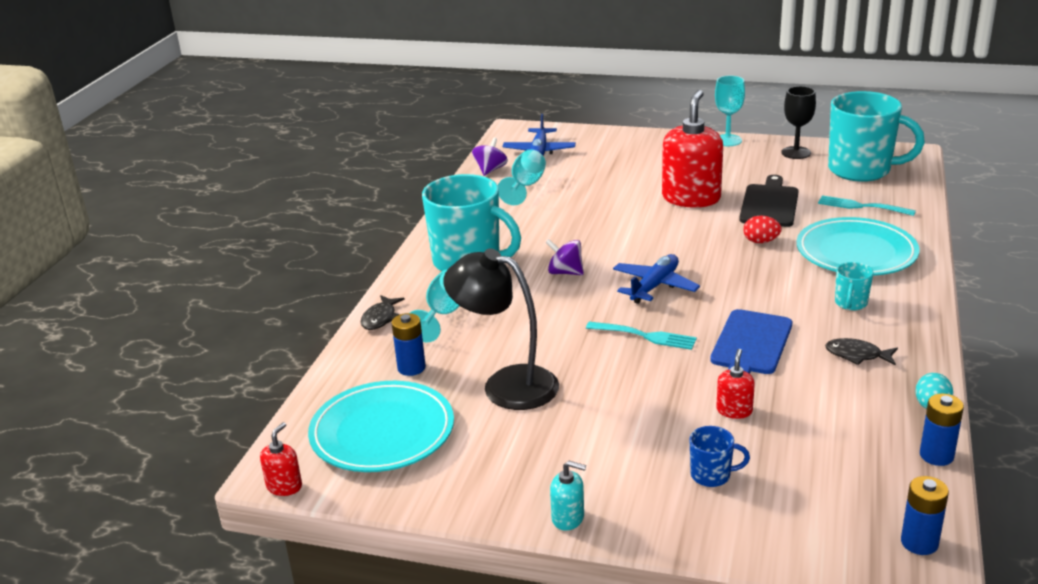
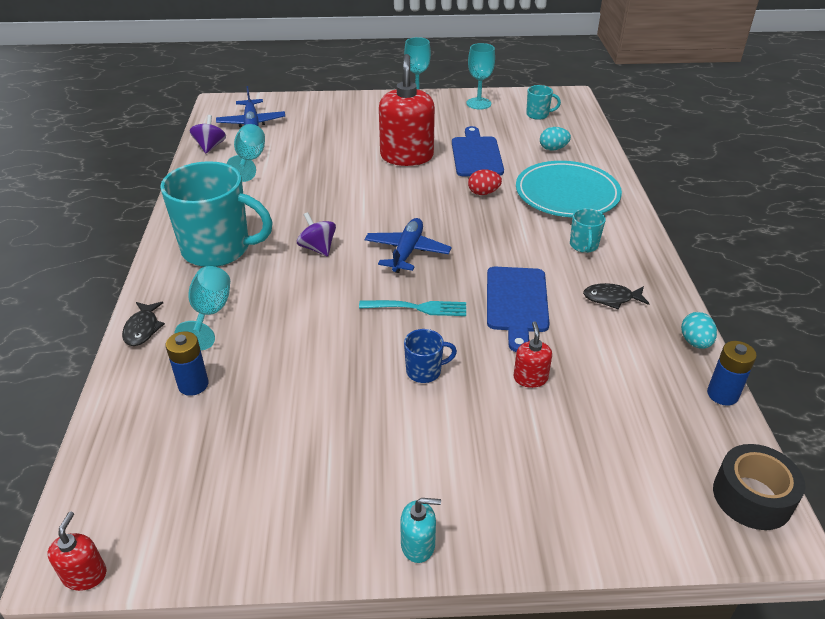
camera: 20 degrees left, 10 degrees up
turquoise plate [308,381,454,472] -> none
black lamp [443,249,559,410] -> none
purple spinning top [545,239,584,275] -> purple spinning top turned 45 degrees clockwise [297,212,336,256]
blue mug [690,426,750,487] -> blue mug moved to [404,329,457,383]
black cutting board [739,175,799,227] -> blue cutting board [452,126,504,176]
black goblet [781,86,816,159] -> turquoise goblet [466,43,495,109]
turquoise fork [818,195,916,216] -> turquoise egg [540,127,571,151]
turquoise mug [828,91,925,182] -> turquoise mug [526,85,561,120], size x0.43
blue battery [901,476,949,555] -> black tape [713,444,806,530]

